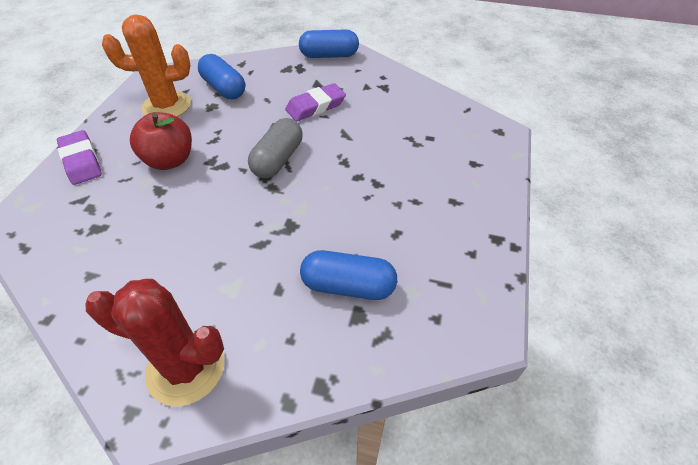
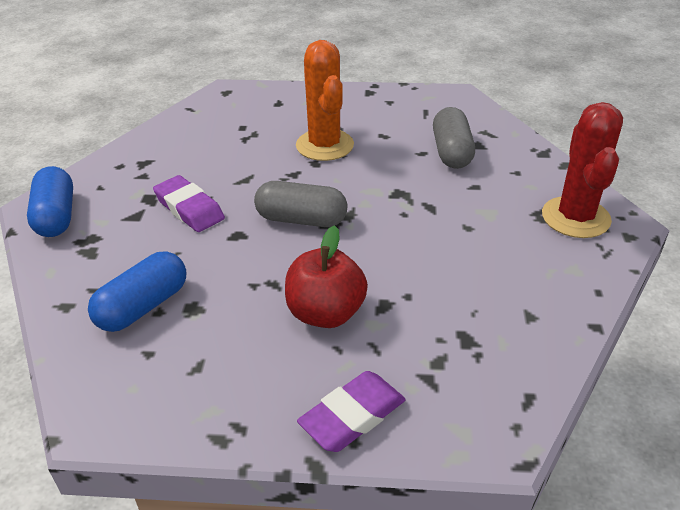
camera: 100 degrees left, 10 degrees down
orange cactus [102,14,191,117] -> orange cactus moved to [296,40,354,161]
blue capsule [300,250,397,300] -> grey capsule [433,107,475,169]

